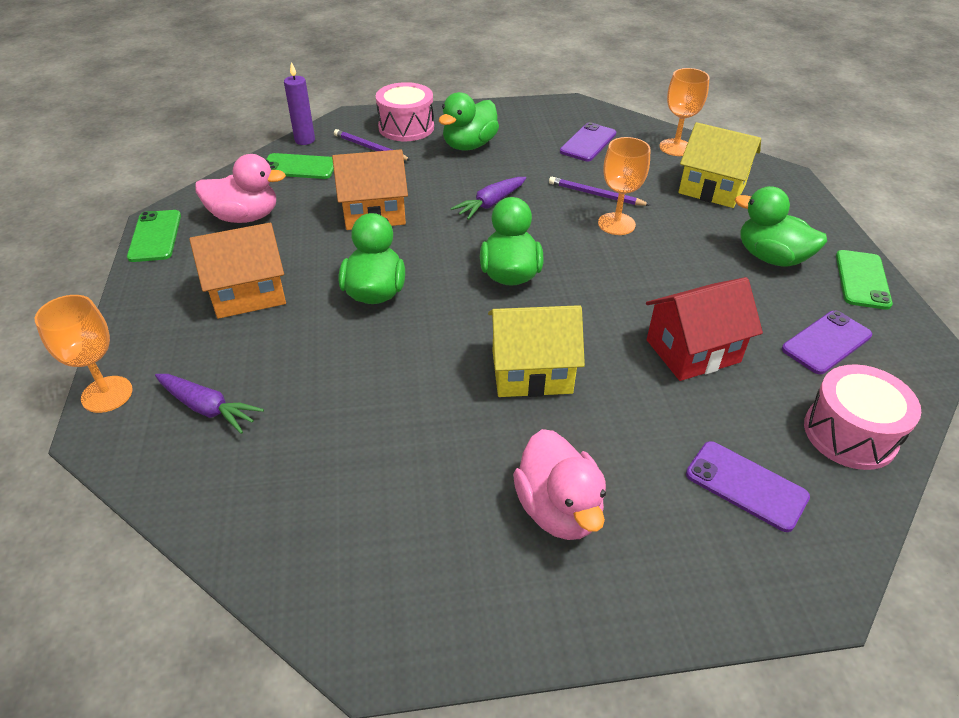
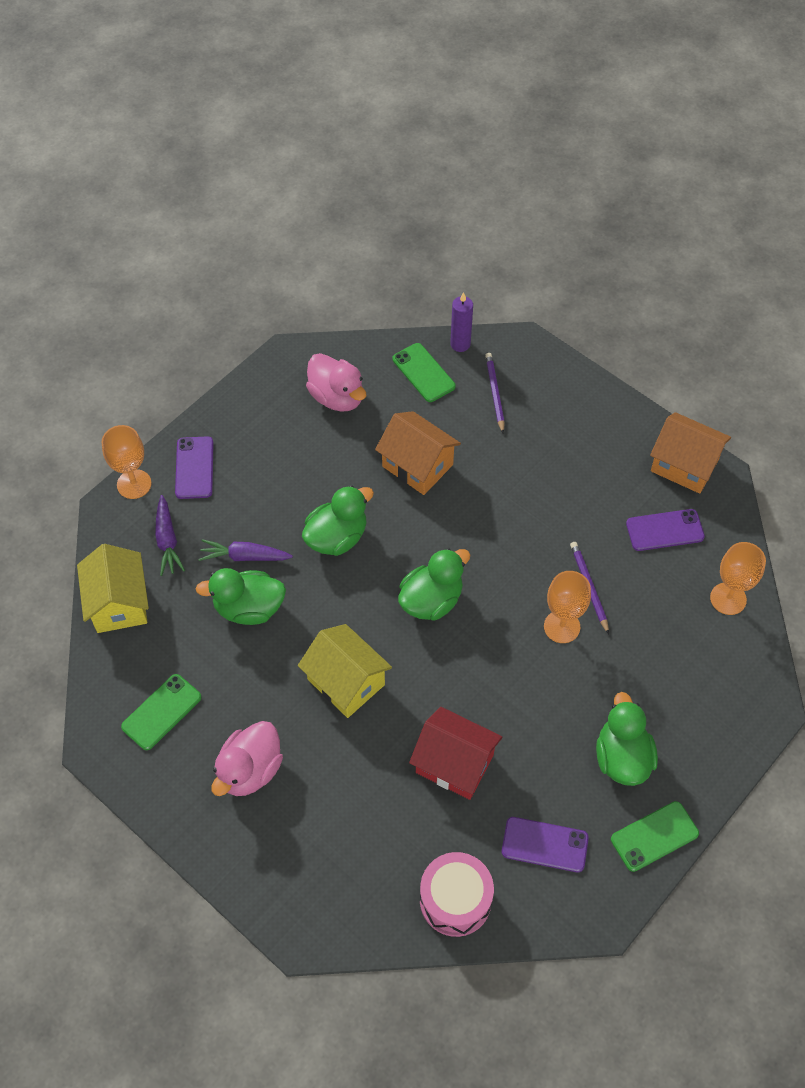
camera: 50 degrees right, 15 degrees up
green phone [127,210,181,262] -> green phone moved to [121,674,201,750]
orange house [189,223,286,319] -> orange house moved to [650,412,731,494]
pink drum [376,82,434,141] -> none
green duck [439,92,499,151] -> green duck moved to [196,568,286,625]
purple carrot [451,177,526,220] -> purple carrot moved to [198,539,293,561]
yellow house [678,122,761,208] -> yellow house moved to [77,544,149,633]
purple phone [686,441,810,532] -> purple phone moved to [175,436,214,499]

